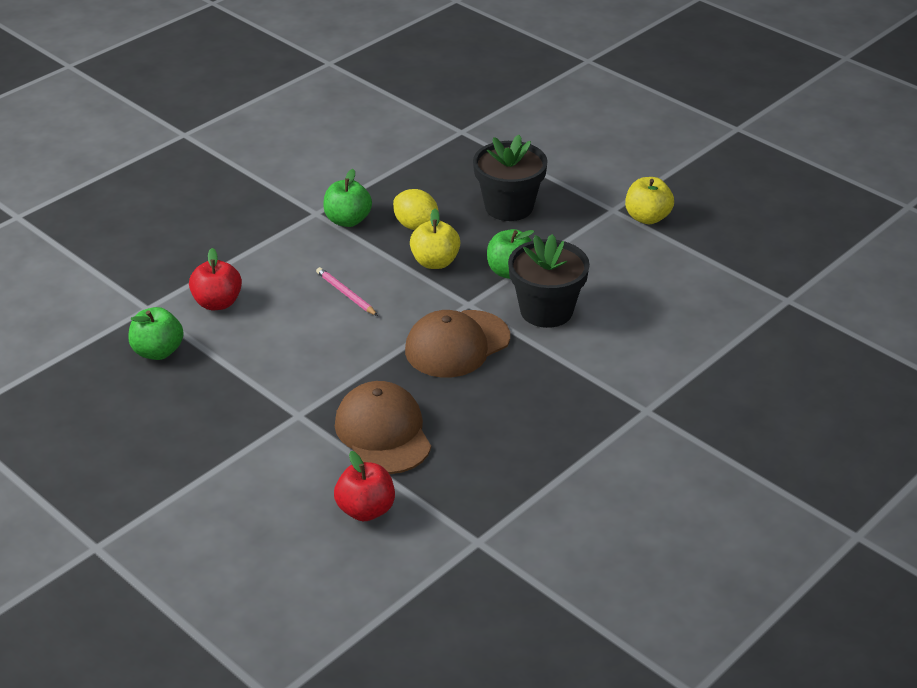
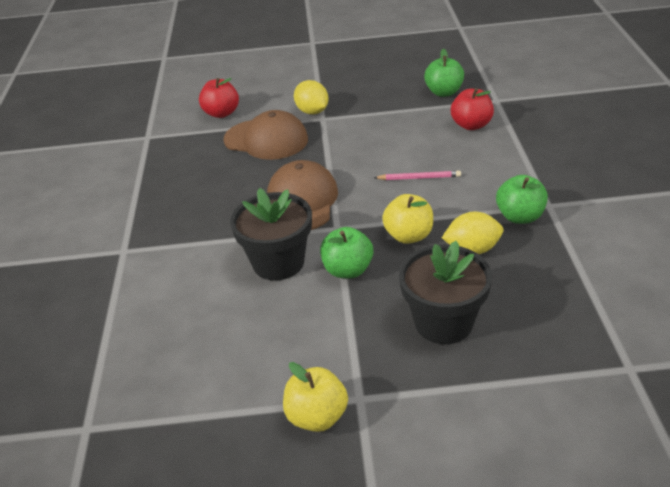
camera: 135 degrees right, 0 degrees up
none -> yellow lemon [294,80,329,114]

